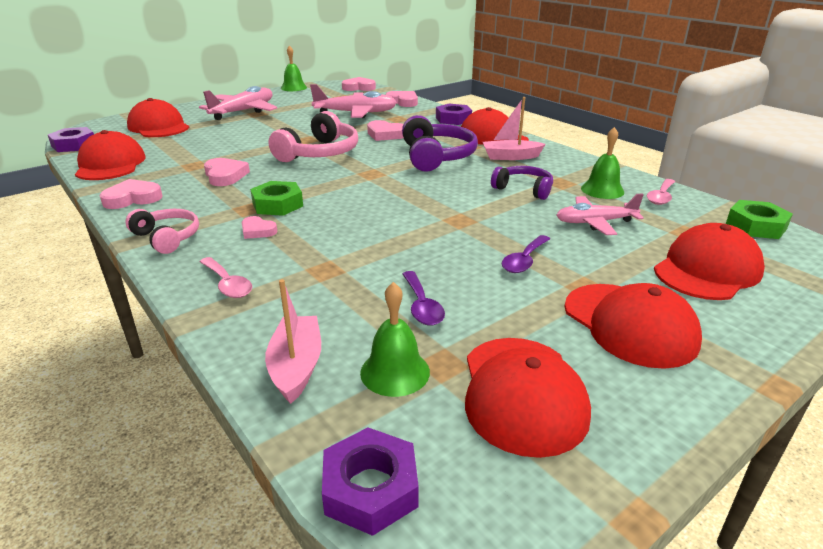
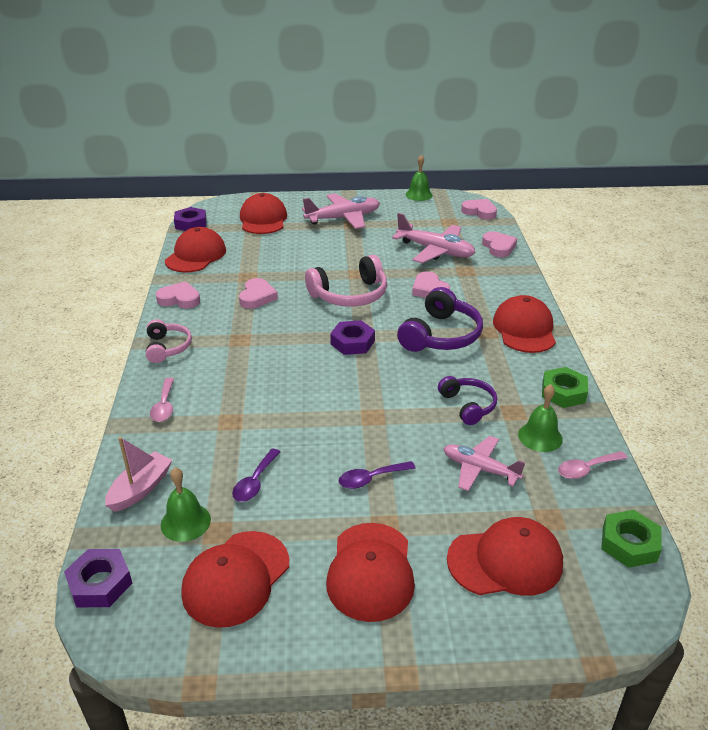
camera: 35 degrees right, 5 degrees up
pink heart [242,216,277,239] -> none
green nut [250,181,303,216] -> green nut moved to [542,367,588,408]
purple nut [436,104,472,125] -> purple nut moved to [330,320,375,355]
pink boat [483,97,546,160] -> none

